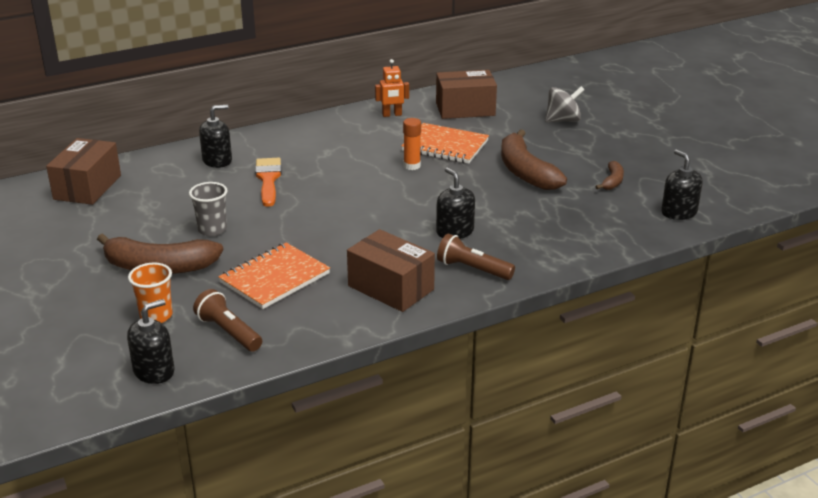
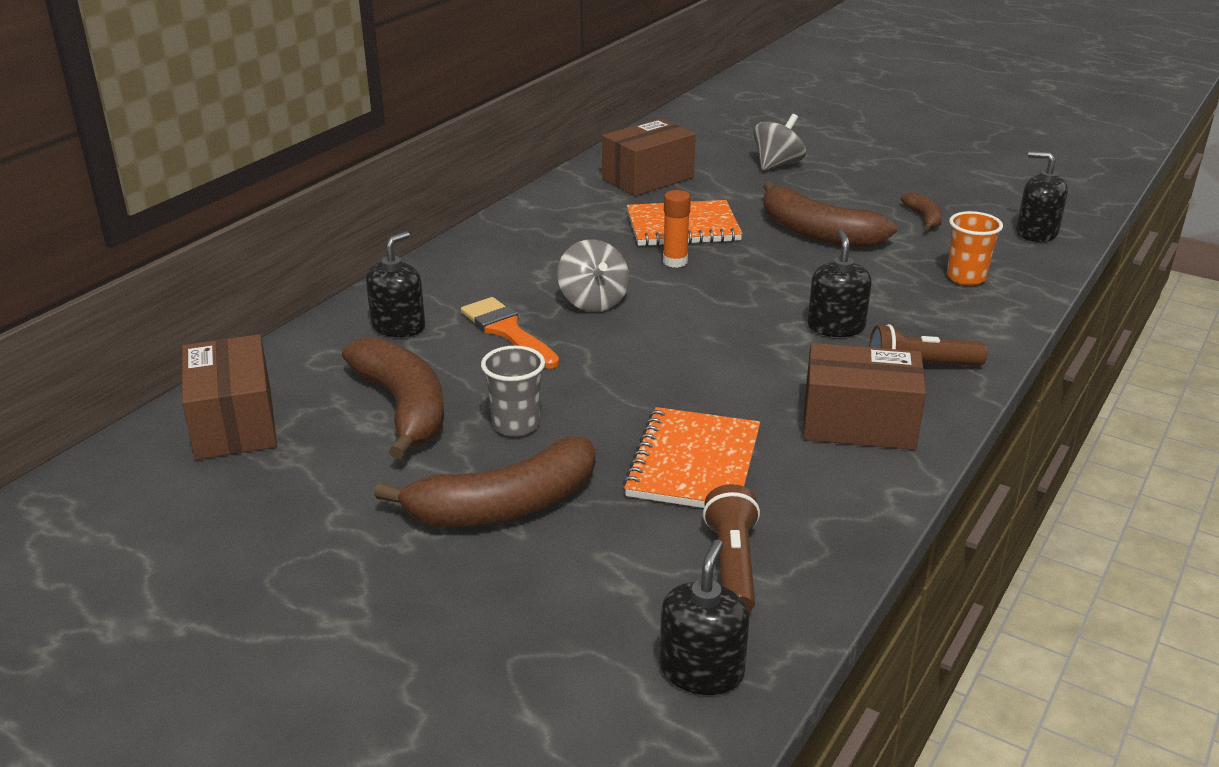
camera: 30 degrees left, 0 degrees up
orange cup [128,262,173,323] -> orange cup moved to [947,211,1003,286]
brown flashlight [193,289,262,352] -> brown flashlight turned 75 degrees clockwise [703,484,760,613]
orange robot [375,59,409,117] -> none
black soap dispenser [436,167,475,239] -> black soap dispenser turned 60 degrees clockwise [808,230,872,337]
none -> brown banana [342,337,444,459]
none -> grey spinning top [557,239,629,312]

